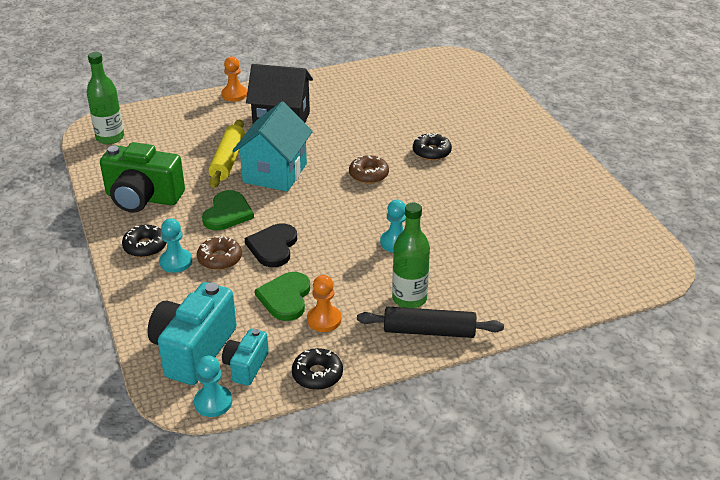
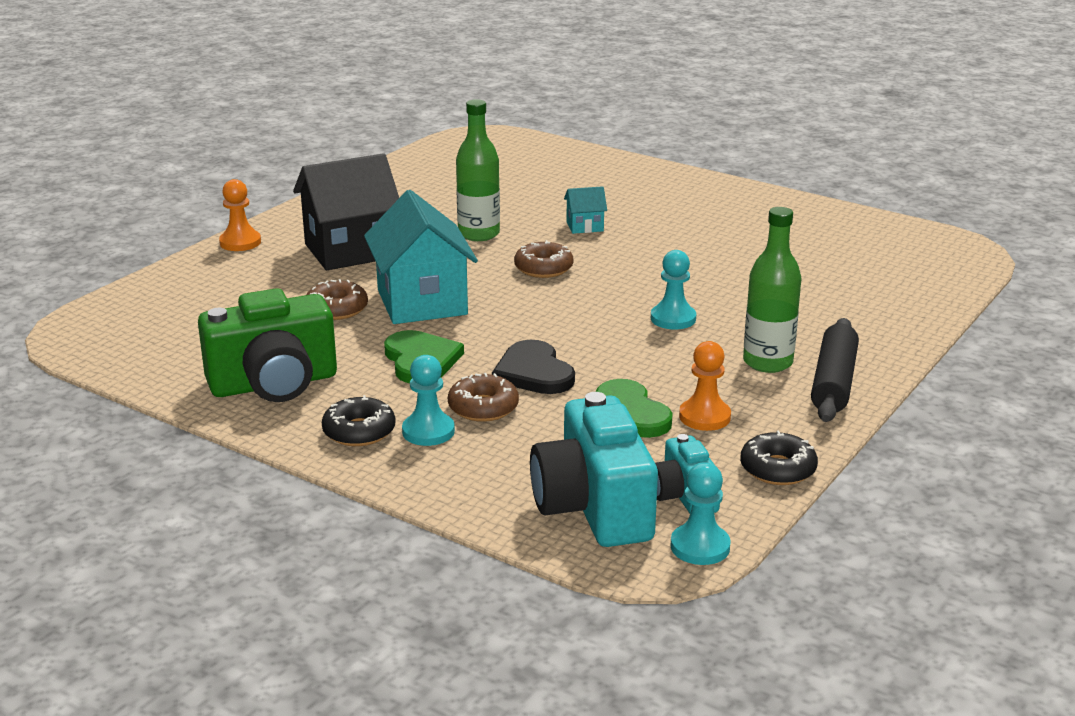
camera: 35 degrees left, 10 degrees down
green bottle [87,52,124,144] -> green bottle moved to [456,99,500,241]
yellow rolling pin [208,119,245,188] -> brown donut [306,279,368,320]
black rolling pin [357,307,504,338] -> black rolling pin turned 45 degrees counterclockwise [811,318,859,422]
black donut [413,133,452,160] -> turquoise house [564,186,607,234]

